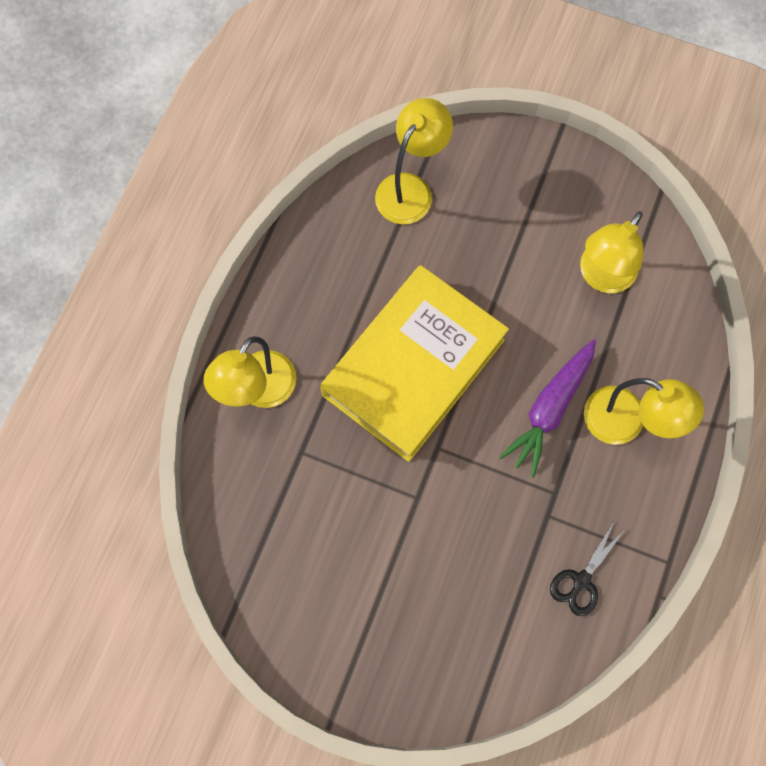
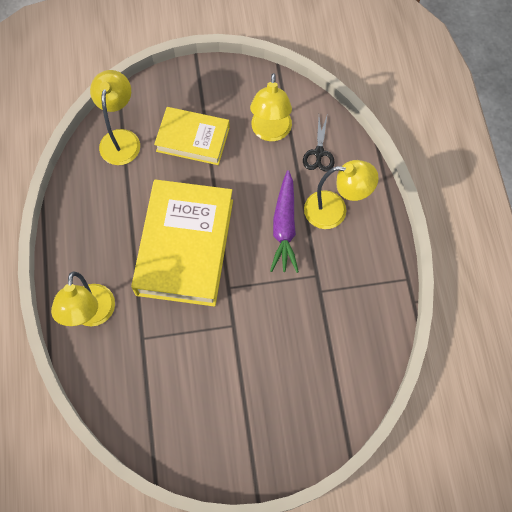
camera: 30 degrees left, 5 degrees down
black scissors [550,522,624,616] -> black scissors moved to [303,116,335,172]
none -> yellow book [154,107,230,165]

